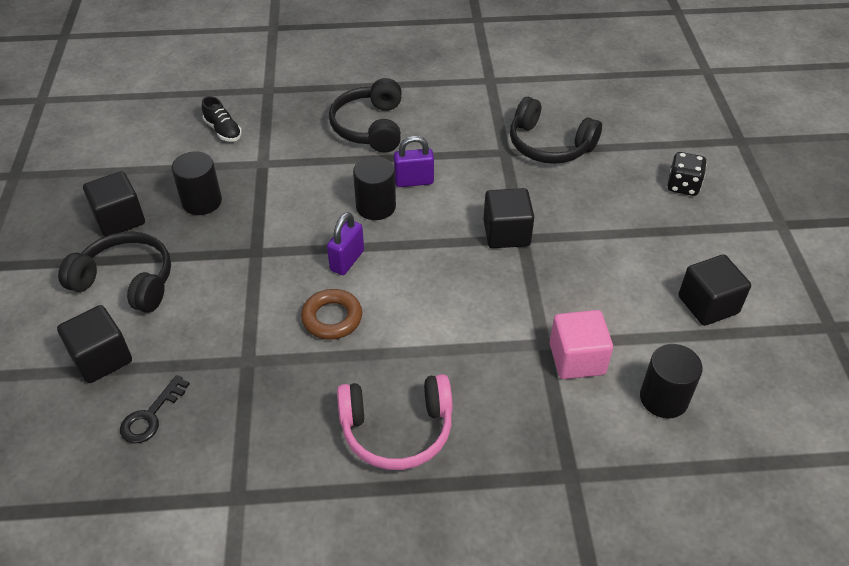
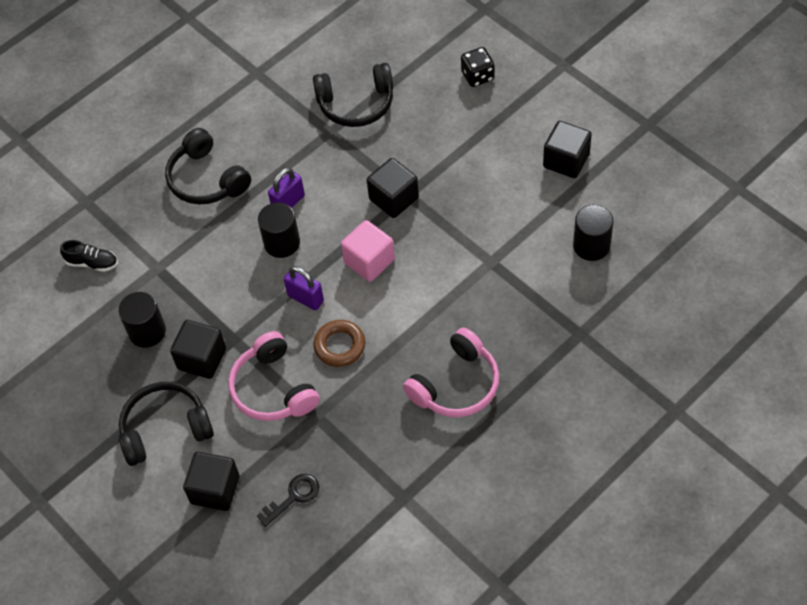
camera: 35 degrees left, 10 degrees up
black cube [83,171,145,236] -> black cube moved to [170,320,226,379]
black key [120,375,190,444] -> black key turned 120 degrees counterclockwise [257,474,319,527]
purple padlock [327,212,364,275] -> purple padlock turned 45 degrees counterclockwise [284,266,324,310]
pink cube [550,310,613,379] -> pink cube moved to [341,220,395,282]
none -> pink headphones [228,331,320,421]

